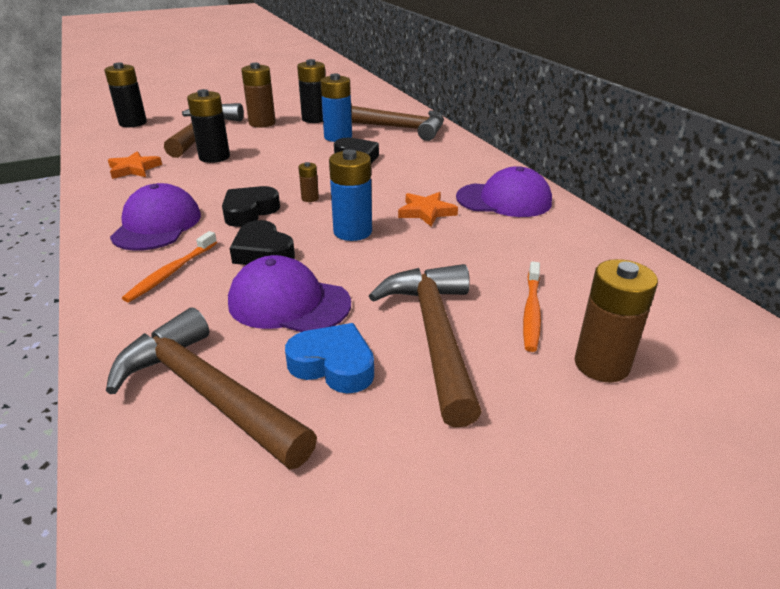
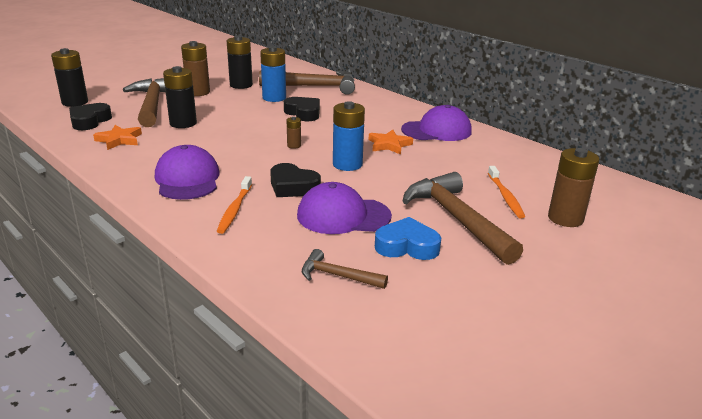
camera: 20 degrees left, 5 degrees down
brown hammer [106,308,317,470] -> brown hammer [302,249,388,289], size x0.50
black heart [222,186,280,227] -> black heart moved to [69,103,112,130]

